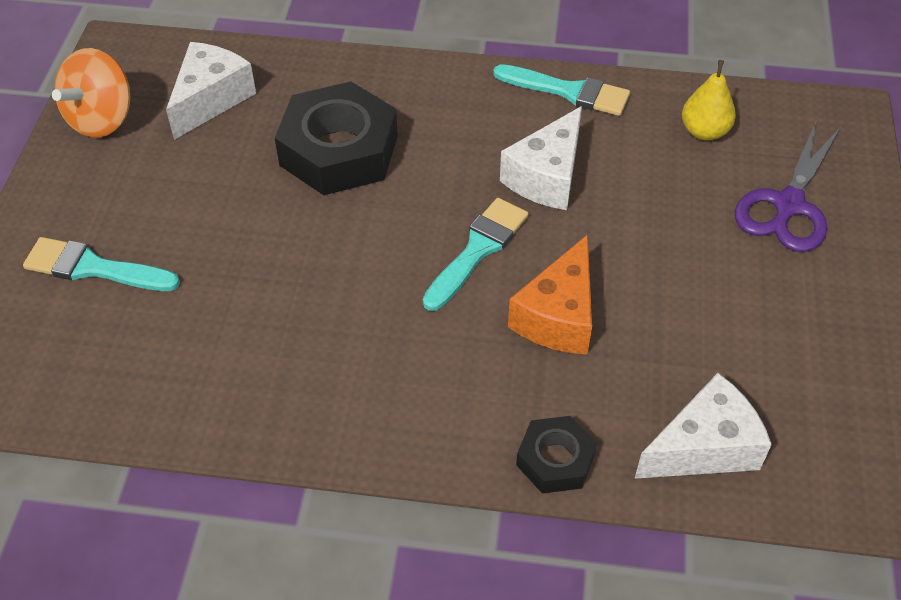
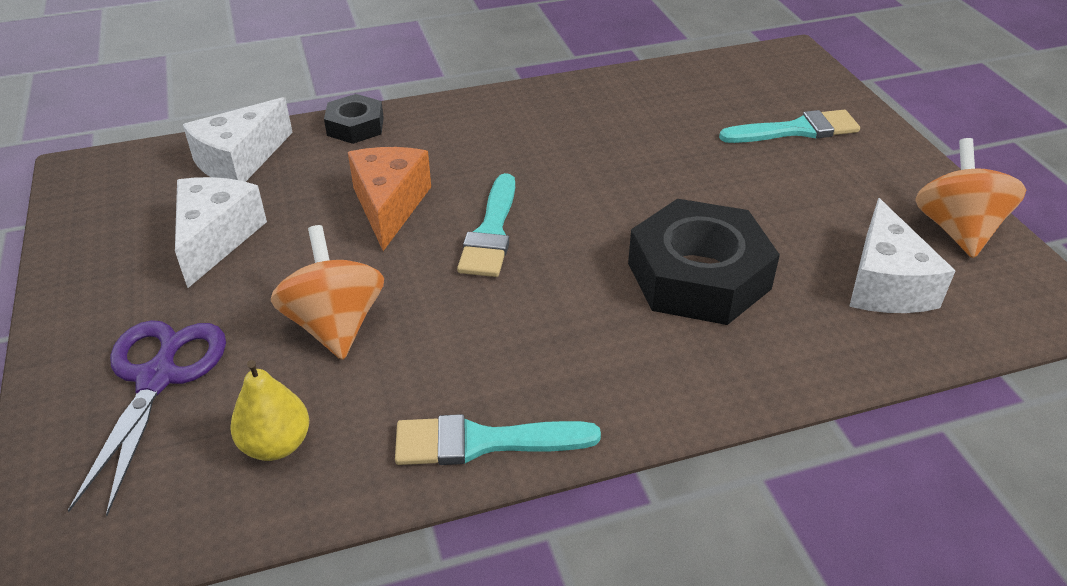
camera: 155 degrees right, 10 degrees down
white cheese [500,106,582,210] -> white cheese moved to [175,177,267,288]
none -> orange spinning top [271,225,384,360]

